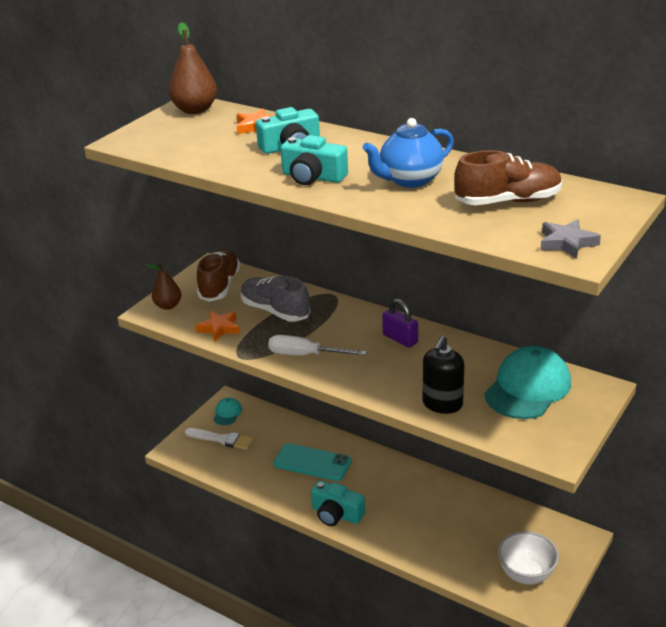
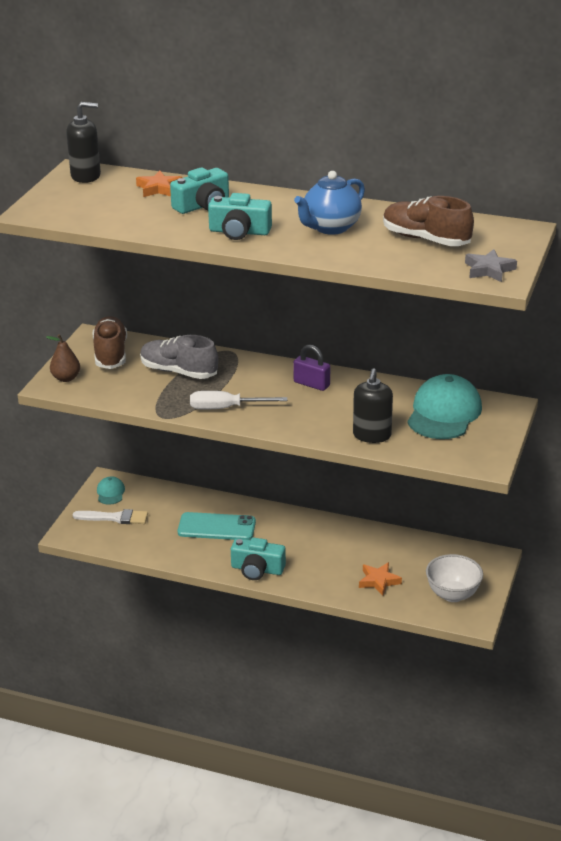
camera: 15 degrees left, 0 degrees up
brown pear [169,22,217,114] -> black soap dispenser [66,102,101,183]
orange star [195,311,240,342] -> orange star moved to [359,562,402,596]
brown shoe [454,150,562,205] -> brown shoe turned 120 degrees counterclockwise [383,196,474,246]

